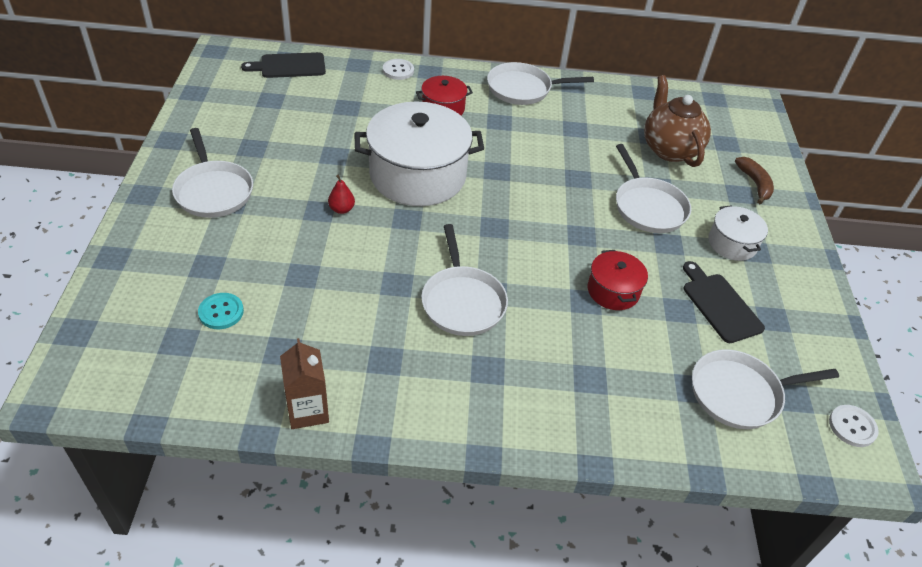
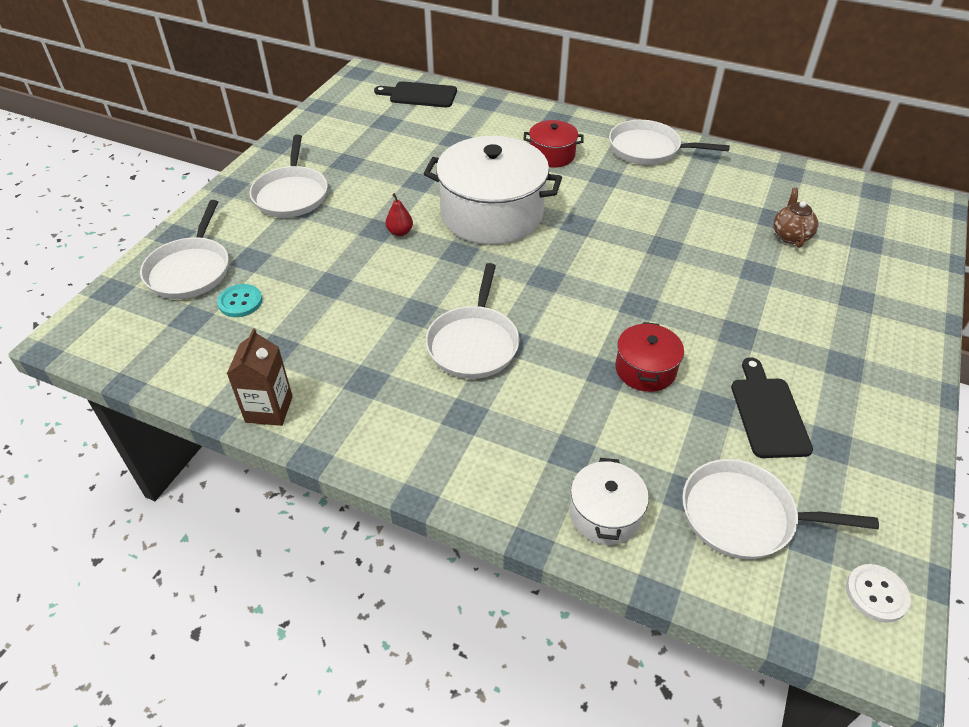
camera: 25 degrees right, 0 degrees up
white button [383,59,414,80] -> none
white pan [616,144,691,233] -> white pan moved to [140,200,229,299]
brown teapot [644,75,711,167] -> brown teapot [773,188,818,248], size x0.56
white pot [708,205,768,261] -> white pot moved to [570,458,649,545]
brown banana [735,157,774,204] -> none

